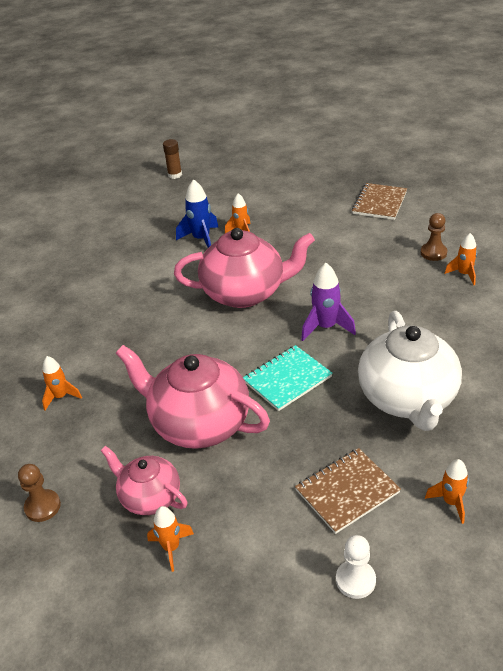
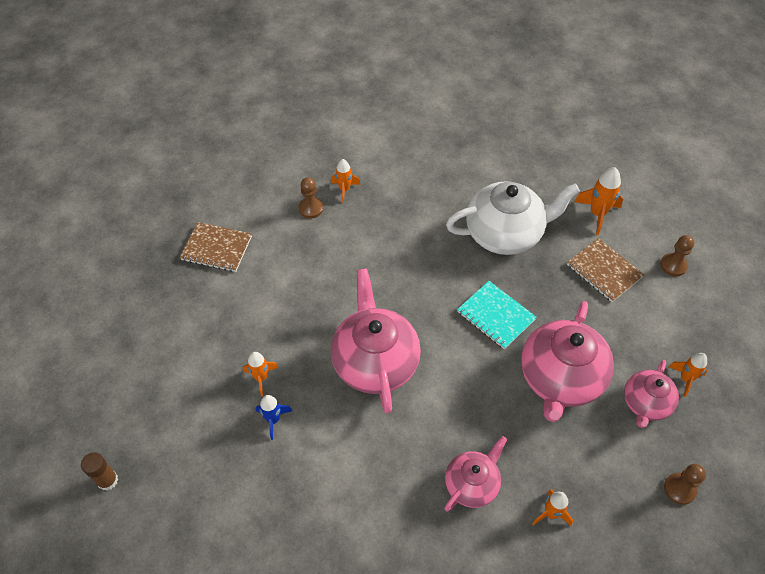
camera: 100 degrees left, 15 degrees up
blue rocket [176,179,218,248] -> blue rocket [256,395,292,440], size x0.66
purple rocket [301,263,356,341] -> none
white pawn [336,535,376,599] -> brown pawn [660,235,694,277]
orange rocket [425,459,469,524] -> orange rocket [574,167,623,235], size x1.51
none -> pink teapot [444,436,507,512]

